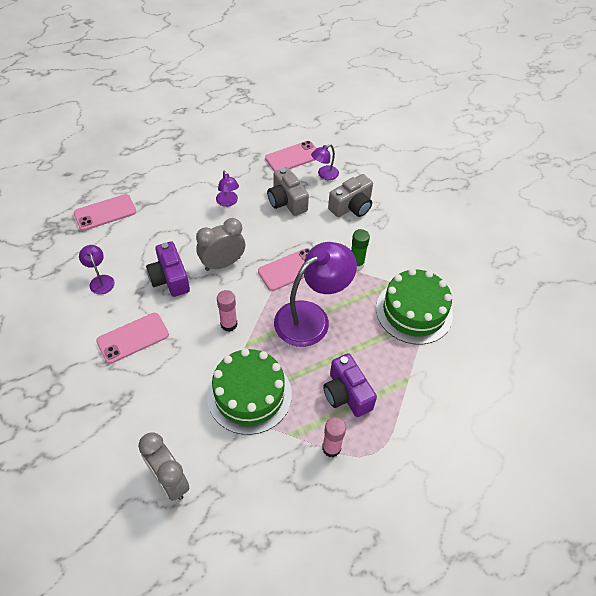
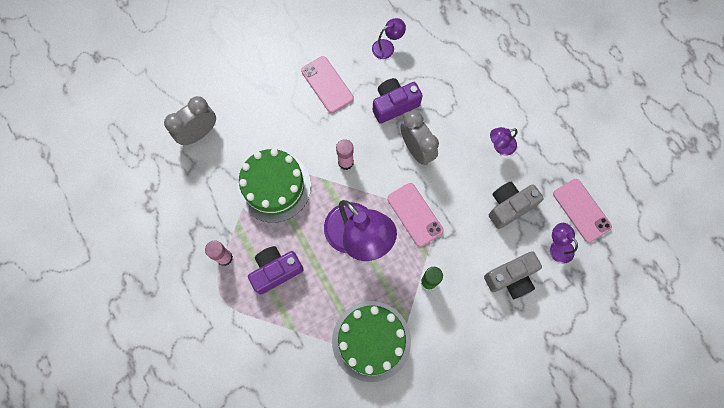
camera: 90 degrees right, 20 degrees up
pink phone [74,194,136,231] -> none
grey camera [328,174,373,217] -> grey camera turned 75 degrees counterclockwise [484,251,542,299]

